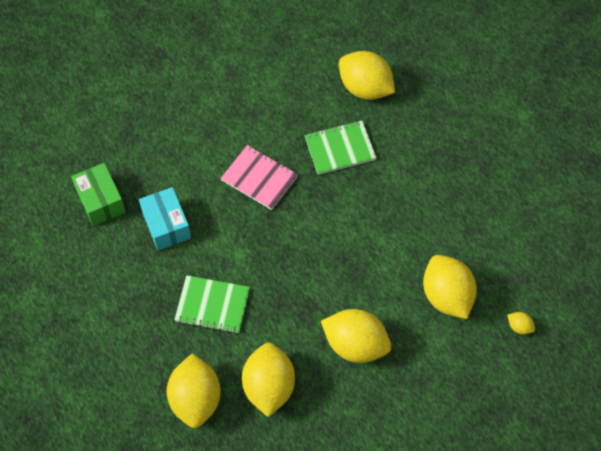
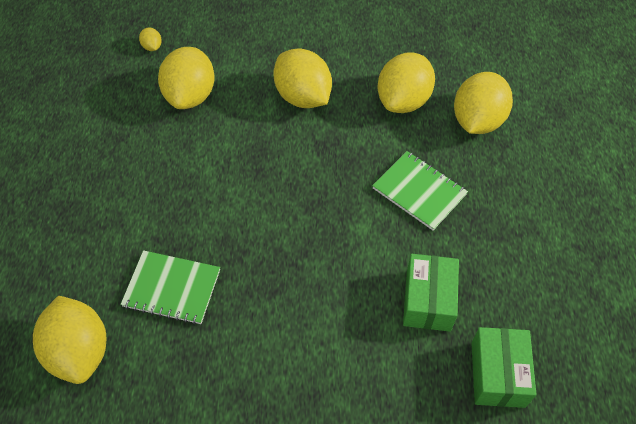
camera: 150 degrees left, 5 degrees down
turquoise box [139,187,191,251] -> green box [403,254,459,332]
pink notebook [221,145,298,210] -> none

